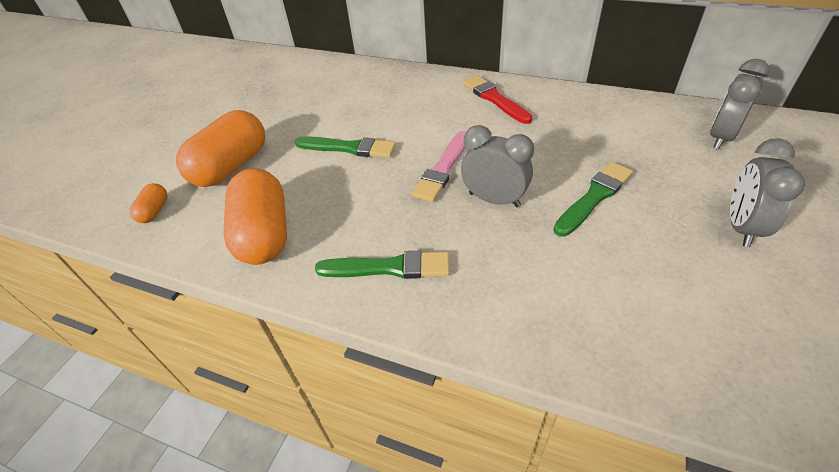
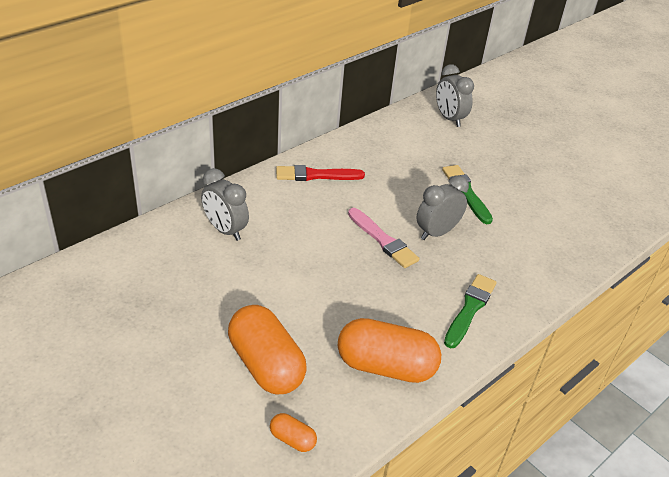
camera: 70 degrees left, 5 degrees down
green brush [295,136,396,158] -> none
grey clock [730,138,805,247] -> grey clock moved to [201,168,249,241]

